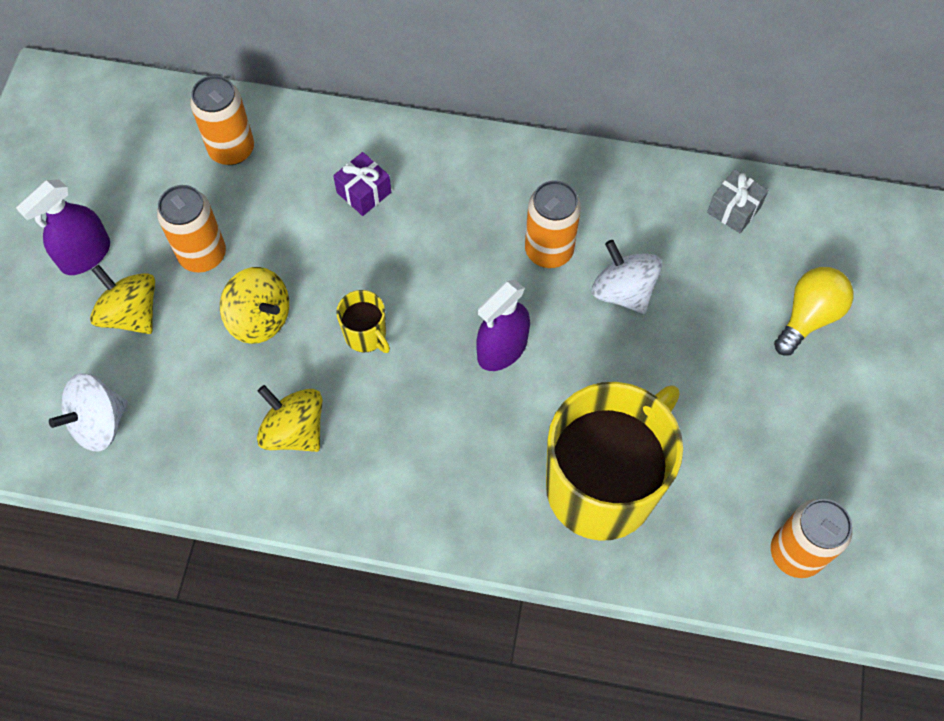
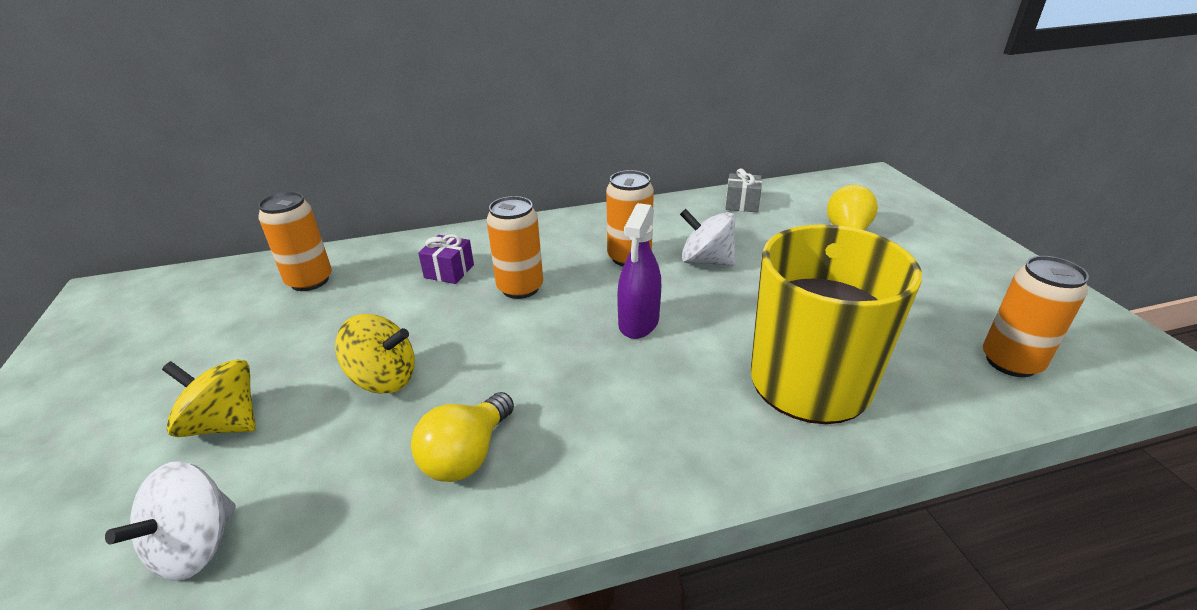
camera: 25 degrees left, 30 degrees down
purple spray bottle [16,179,110,275] -> none
orange can [157,185,226,272] -> orange can moved to [487,196,543,299]
yellow spinning top [257,385,323,452] -> yellow light bulb [411,392,514,482]
yellow mug [336,290,390,353] -> none

